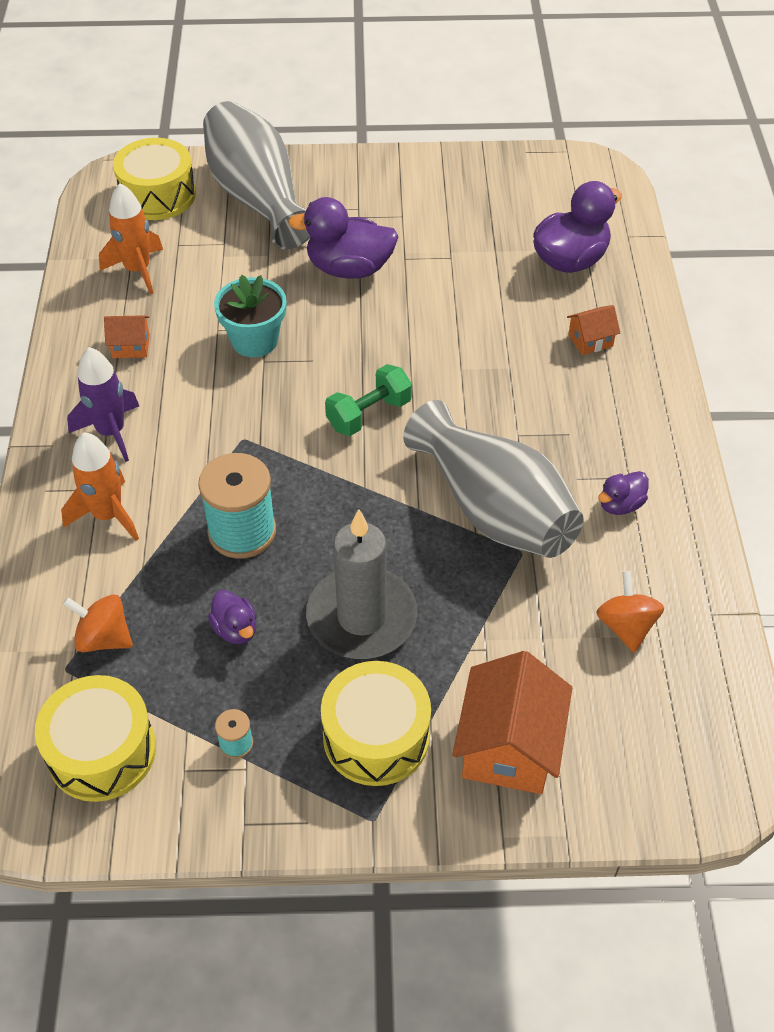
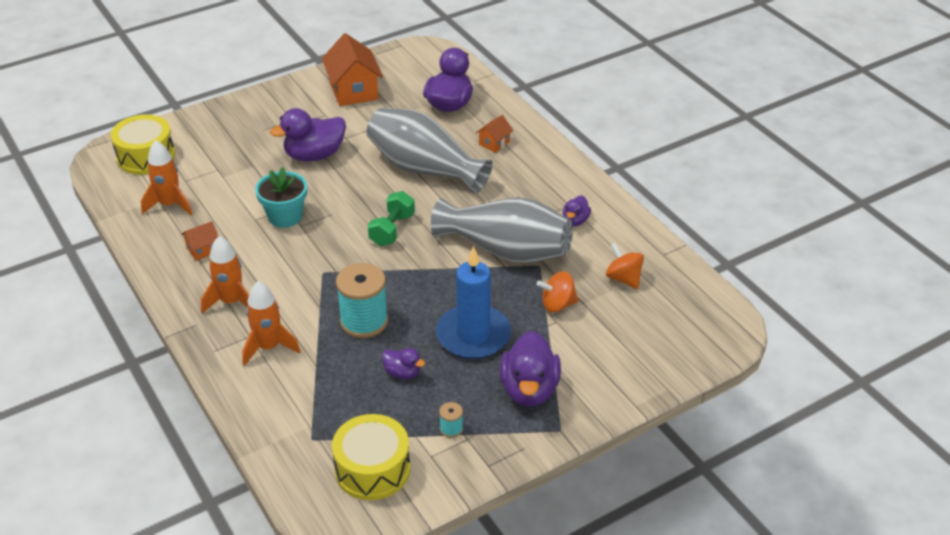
camera: 30 degrees left, 10 degrees down
orange spinning top [63,594,133,652] -> orange spinning top moved to [537,271,579,313]
purple rocket [67,347,139,462] -> orange rocket [201,236,249,313]
grey vase [203,101,311,250] -> grey vase moved to [367,108,493,194]
grey candle [306,509,417,659] -> blue candle [436,246,511,359]
yellow drum [321,661,431,786] -> purple duck [500,331,561,407]
orange house [452,651,572,794] -> orange house moved to [322,33,383,106]

